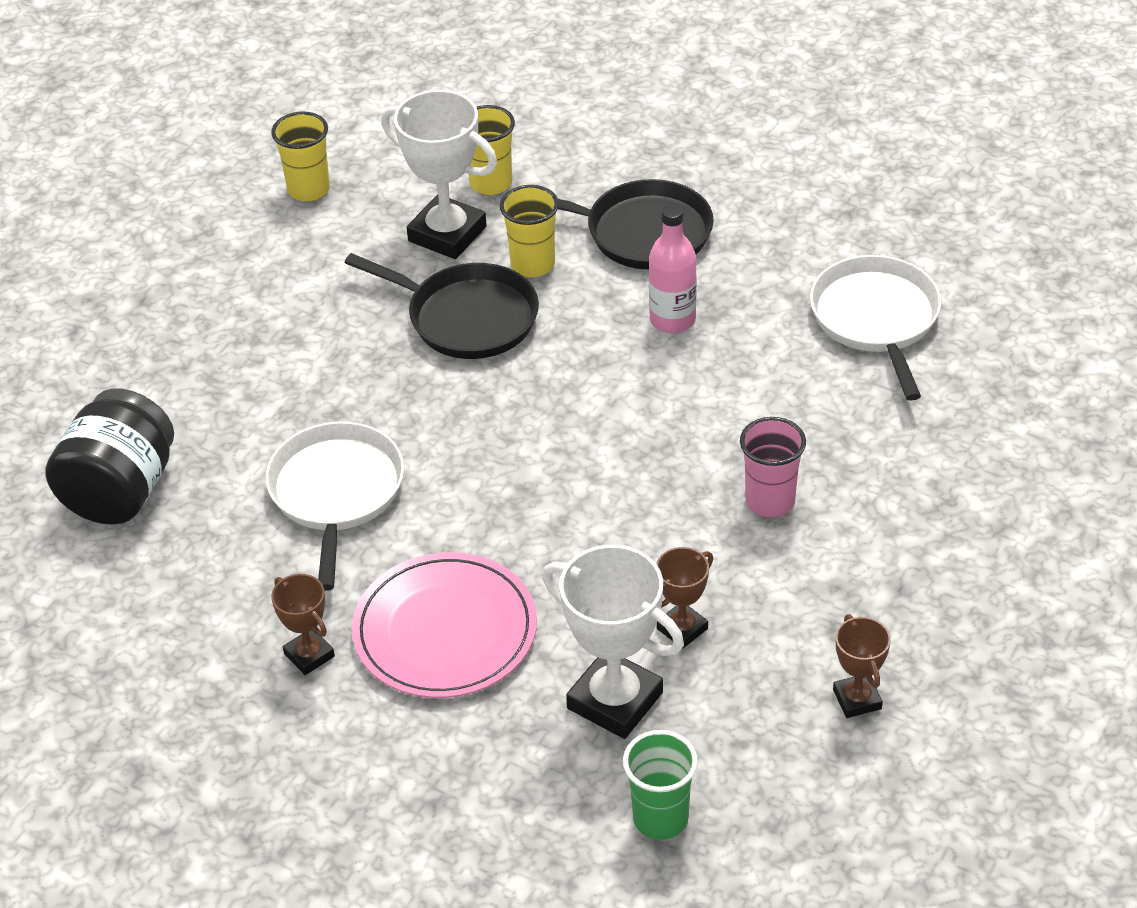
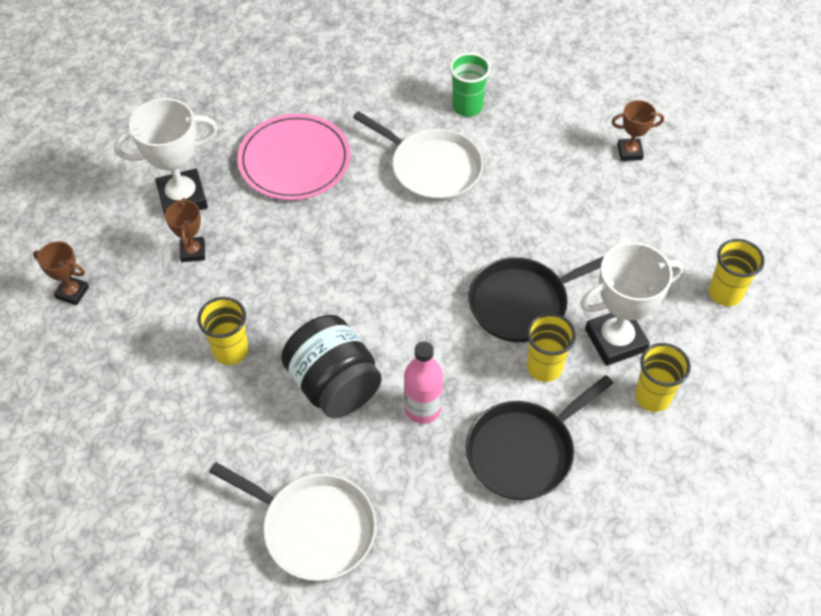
camera: 125 degrees right, 10 degrees up
black jar [45,388,174,524] -> black jar moved to [281,315,382,418]
brown trophy [271,574,335,675] -> brown trophy moved to [612,100,664,161]
green cup [623,730,698,840] -> green cup moved to [450,53,491,117]
pink cup [740,417,806,517] -> yellow cup [198,297,248,365]

